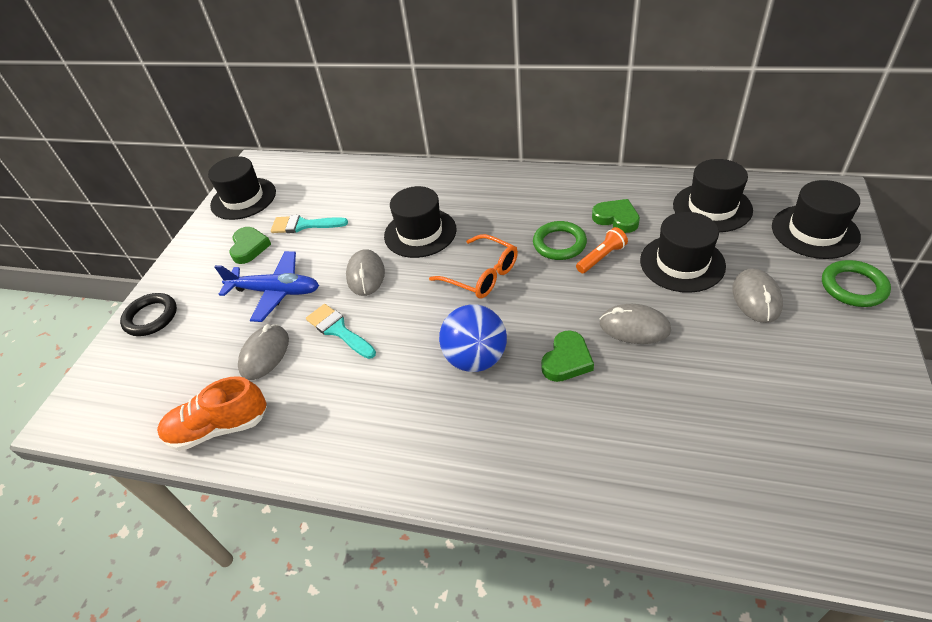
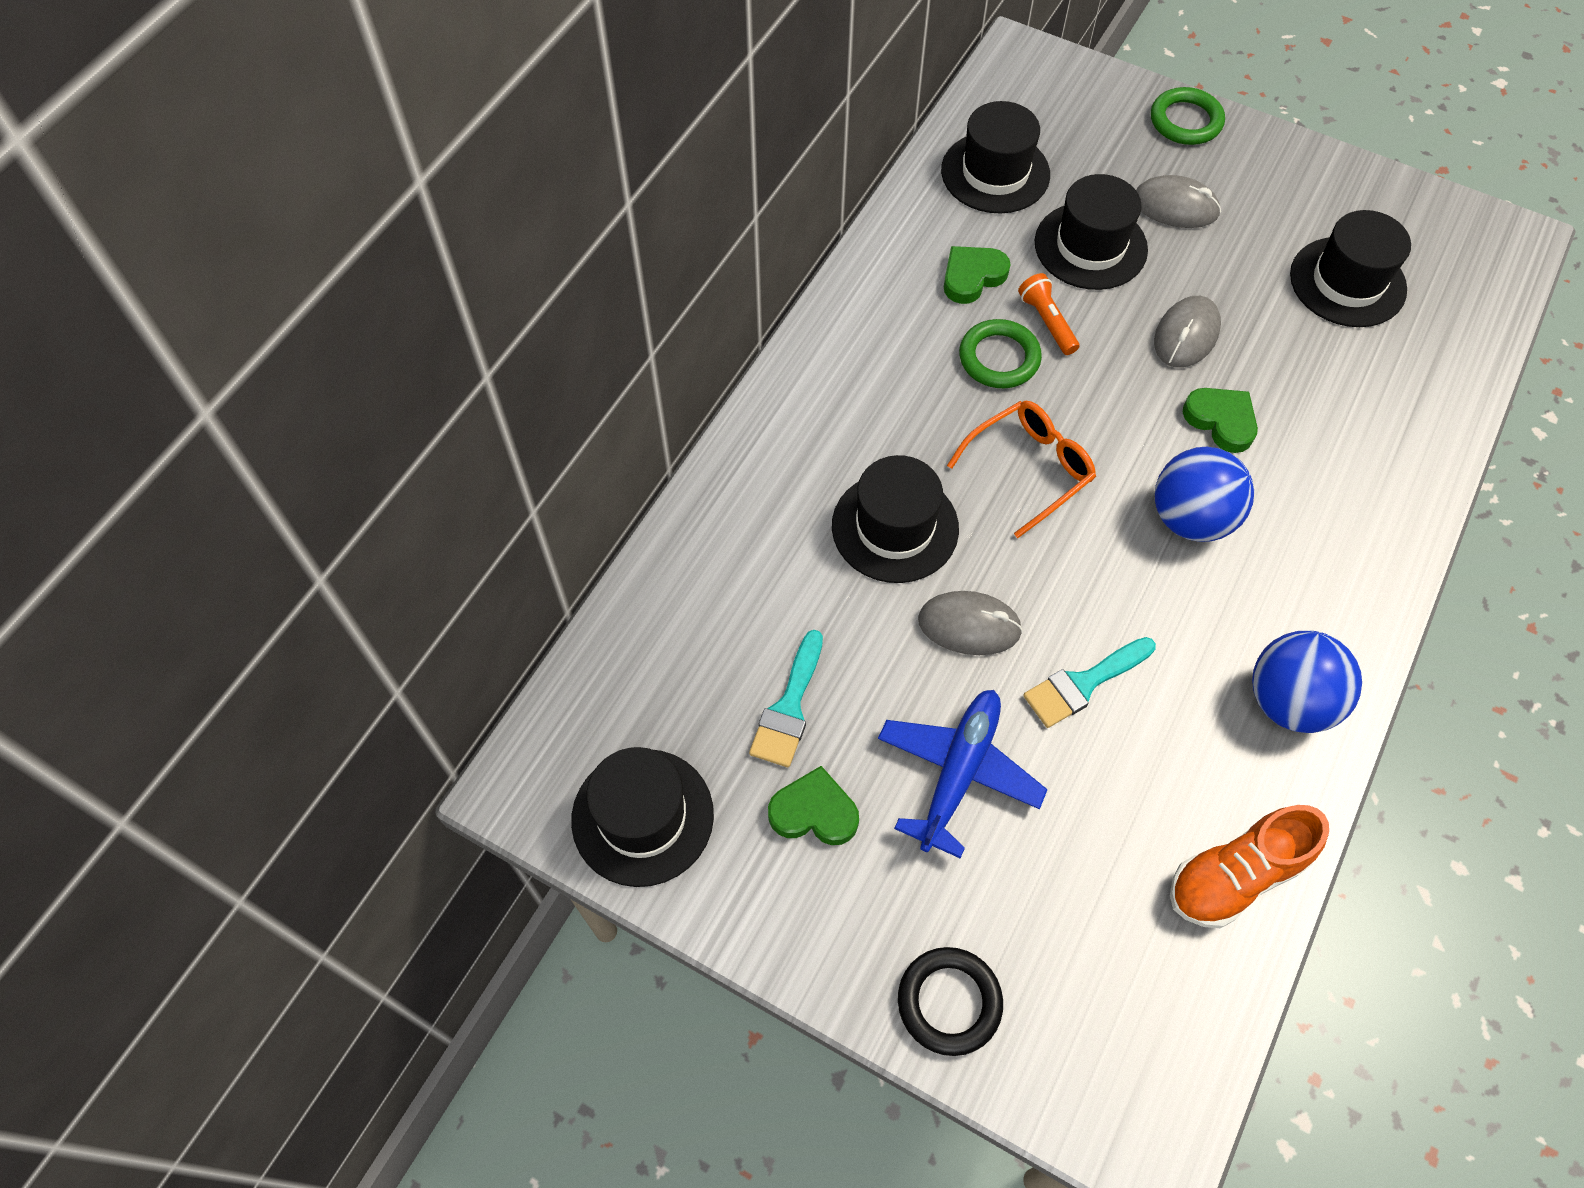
camera: 80 degrees left, 15 degrees up
orange shoe [157,376,267,451] -> orange shoe turned 60 degrees clockwise [1170,805,1329,928]
grey mouse [238,324,289,380] -> none
black hat [772,180,861,259] -> black hat moved to [1290,210,1411,327]
none -> blue ball [1252,631,1362,733]

